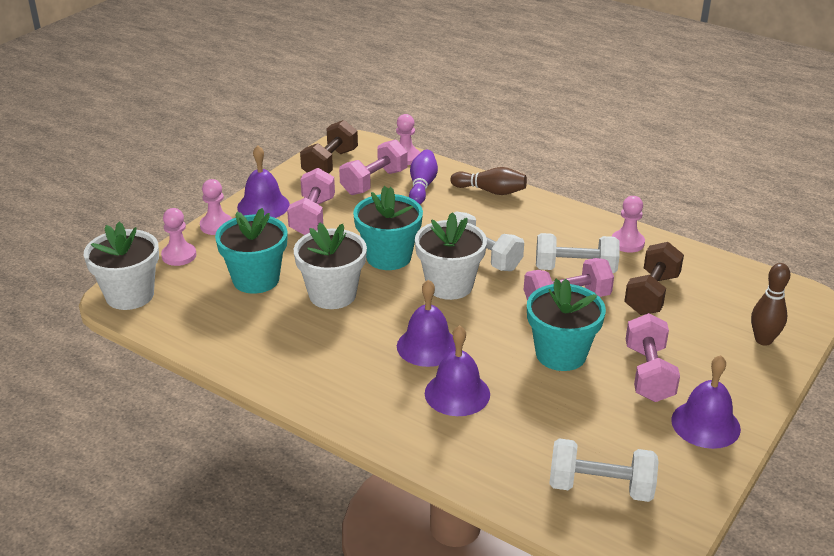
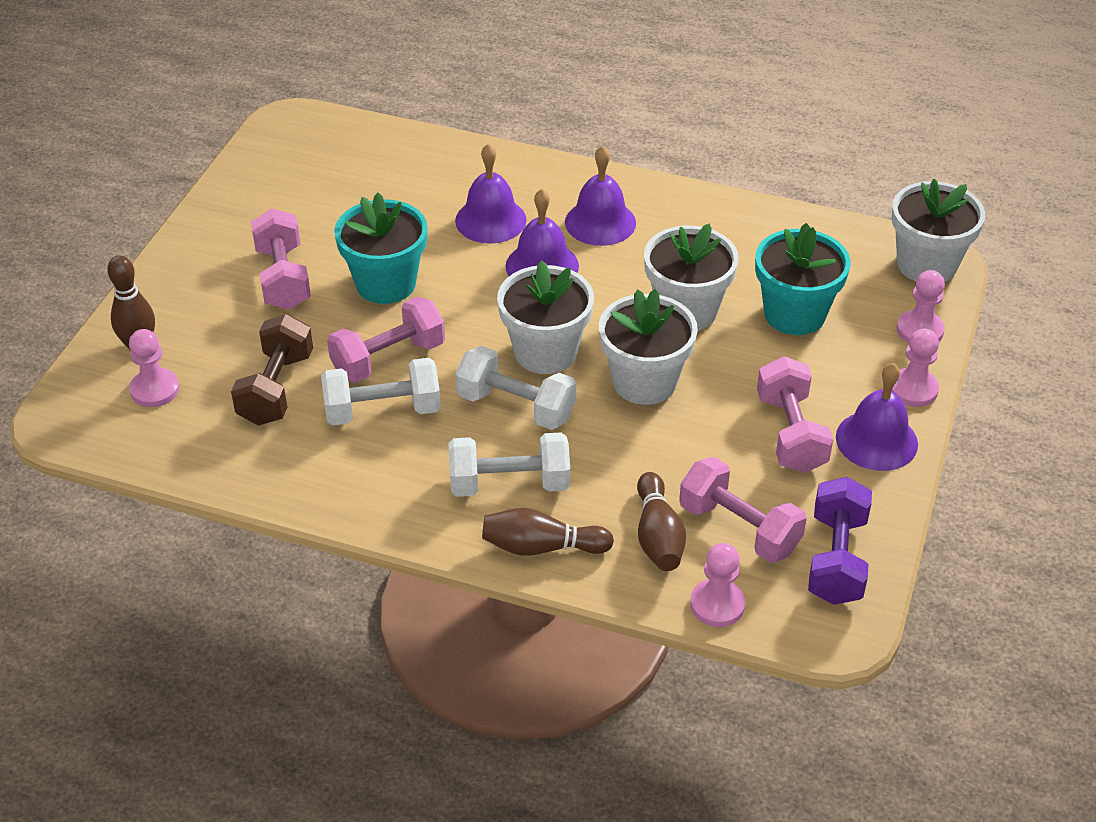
camera: 165 degrees right, 10 degrees up
brown dumbbell [300,120,358,174] -> purple dumbbell [808,477,872,605]
pink dumbbell [339,139,408,195] -> pink dumbbell turned 75 degrees counterclockwise [679,457,807,563]
turquoise flower pot [353,186,423,270] -> white flower pot [599,289,698,405]
purple bowling pin [409,150,438,204] -> brown bowling pin [637,472,686,571]
white dumbbell [549,438,659,502] -> white dumbbell moved to [449,432,570,497]
pink pawn [612,196,645,253] -> pink pawn moved to [129,329,180,407]
purple bell [671,355,741,449] -> purple bell moved to [565,146,636,246]

